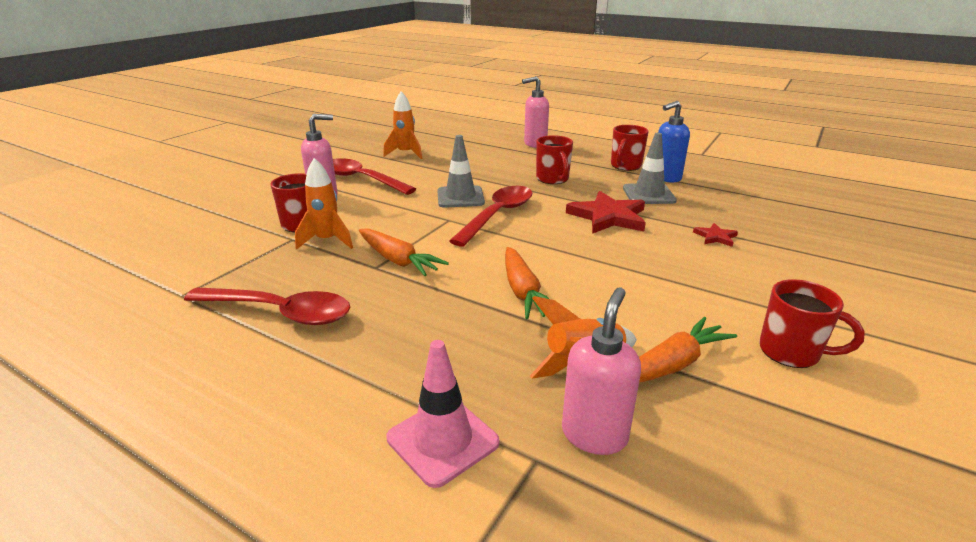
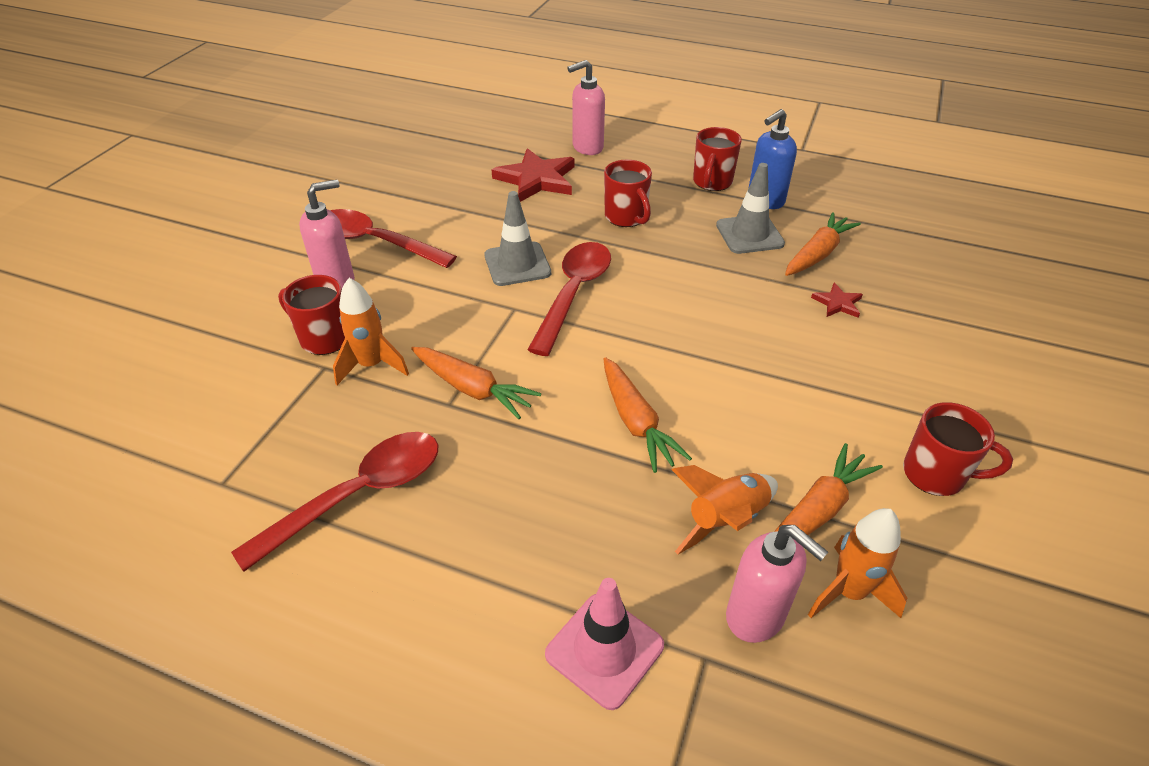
camera: 10 degrees left, 15 degrees up
red spoon [184,287,351,325] -> red spoon turned 45 degrees counterclockwise [231,432,438,572]
orange rocket [383,91,422,159] -> orange rocket moved to [808,508,907,618]
pink soap dispenser [562,287,641,455] -> pink soap dispenser turned 120 degrees clockwise [726,525,828,643]
red star [566,191,646,234] -> red star moved to [492,148,575,202]
none -> orange carrot [785,212,861,276]

